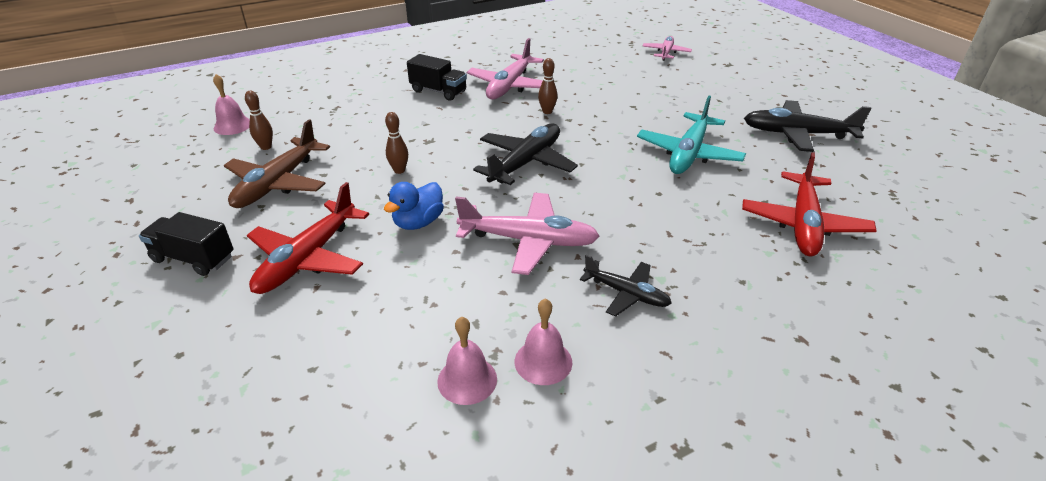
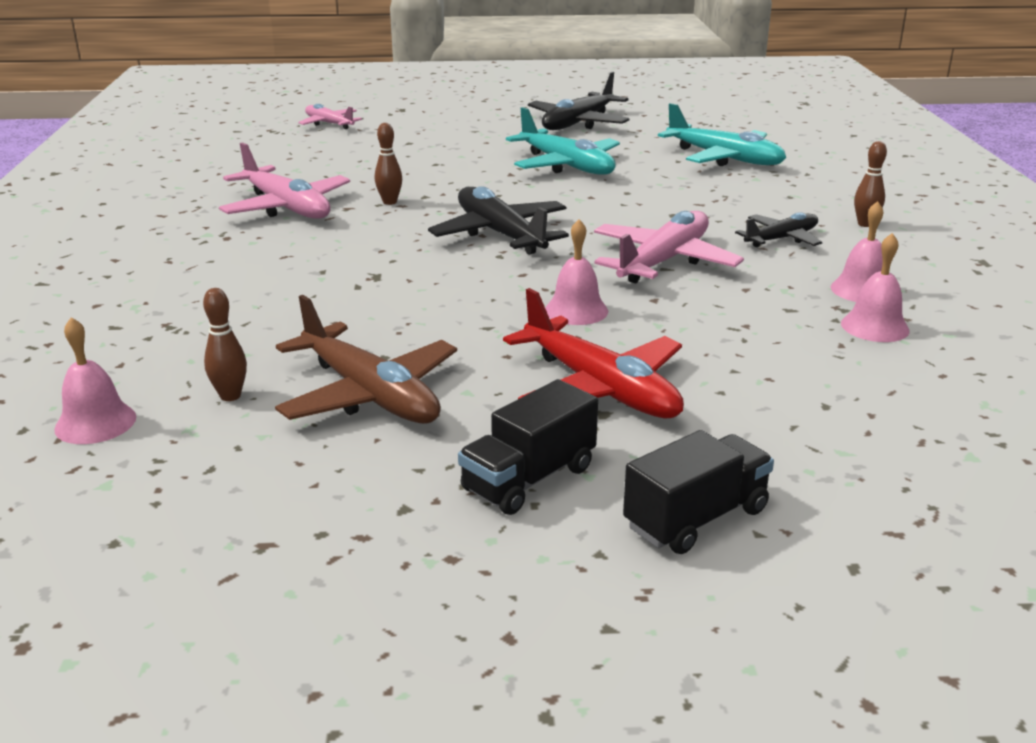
camera: 65 degrees left, 10 degrees down
blue duck [384,182,444,230] -> pink bell [545,219,608,325]
brown bowling pin [385,112,408,174] -> brown bowling pin moved to [854,141,887,227]
black truck [407,54,467,101] -> black truck moved to [623,430,774,554]
red plane [742,152,877,256] -> turquoise plane [658,103,786,166]

